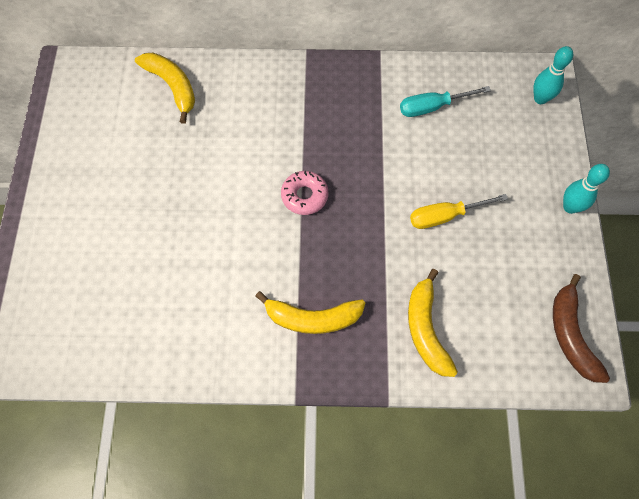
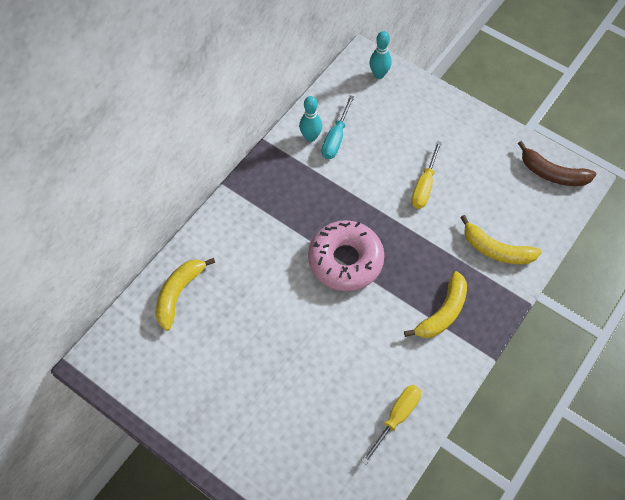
camera: 55 degrees left, 5 degrees down
yellow banana [135,53,195,124] -> yellow banana turned 60 degrees counterclockwise [155,258,215,331]
pink donut [281,171,328,215] -> pink donut [308,220,385,291], size x1.86
turquoise bowling pin [563,164,610,214] -> turquoise bowling pin moved to [299,96,322,142]
none -> yellow screwdriver [362,385,421,465]

